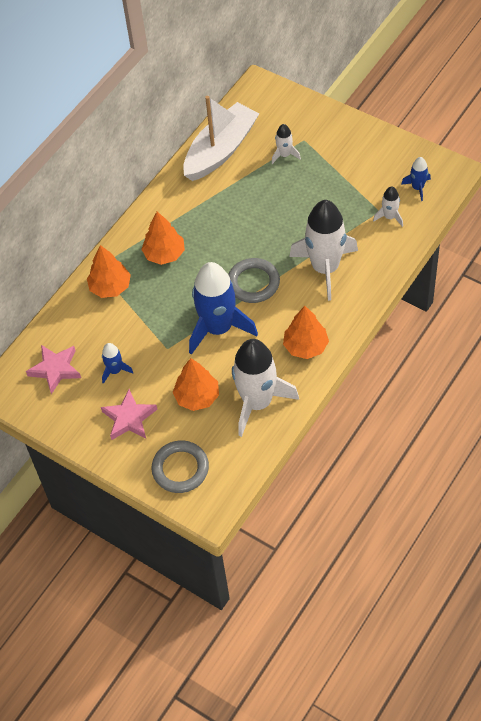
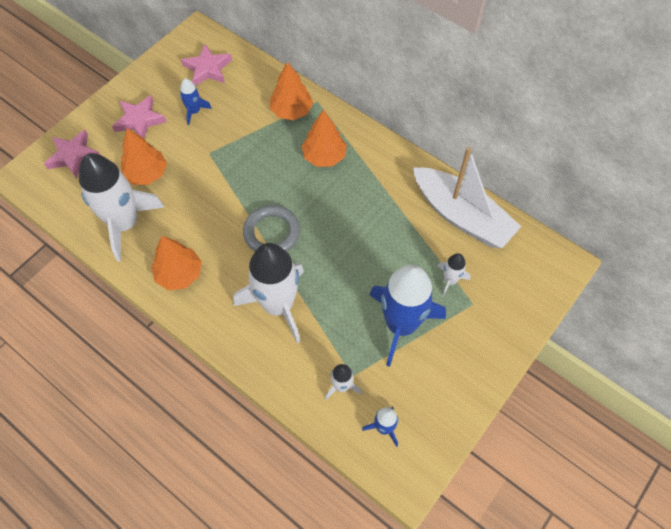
camera: 90 degrees right, 5 degrees up
grey ring [151,441,209,493] -> pink star [44,130,100,179]
blue rocket [189,262,258,355] -> blue rocket moved to [370,265,446,367]

